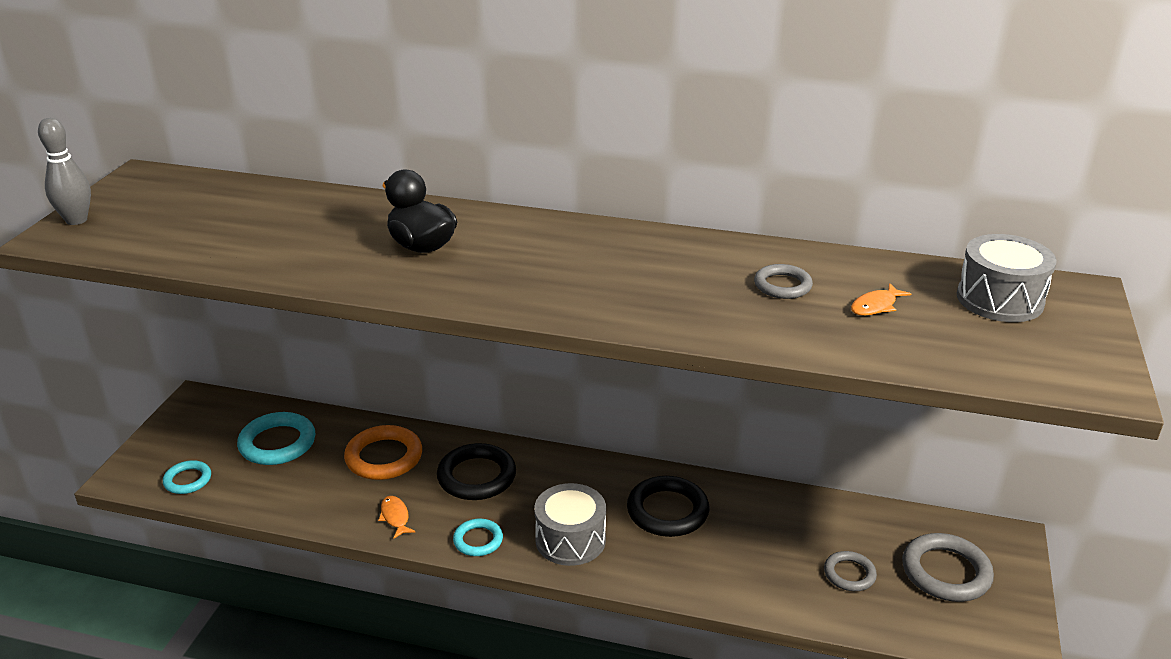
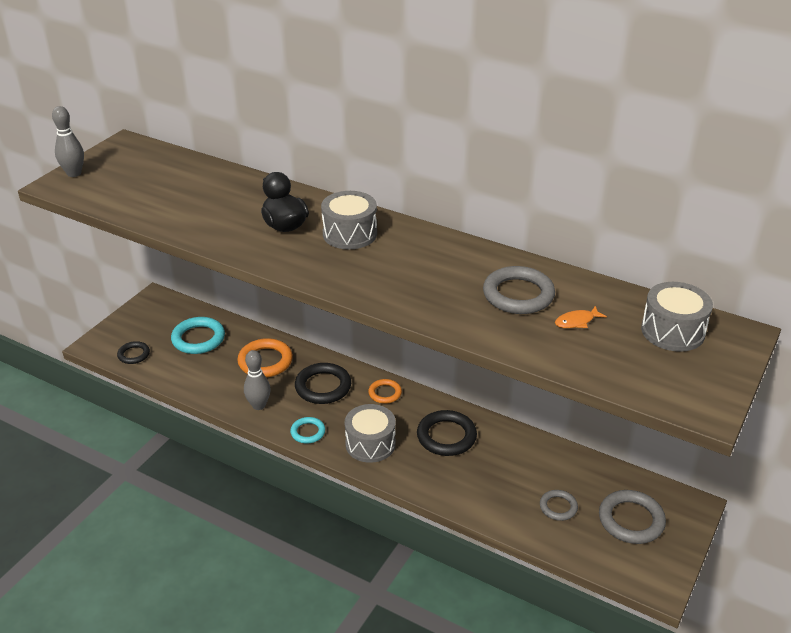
camera: 15 degrees right, 5 degrees up
turquoise ring [163,460,211,494] -> black ring [117,341,150,364]
orange fish [378,496,415,539] -> grey bowling pin [244,350,271,410]
grey ring [754,264,813,299] -> grey ring [483,266,555,314], size x1.71
none -> grey drum [321,191,377,249]
none -> orange ring [368,379,402,404]

